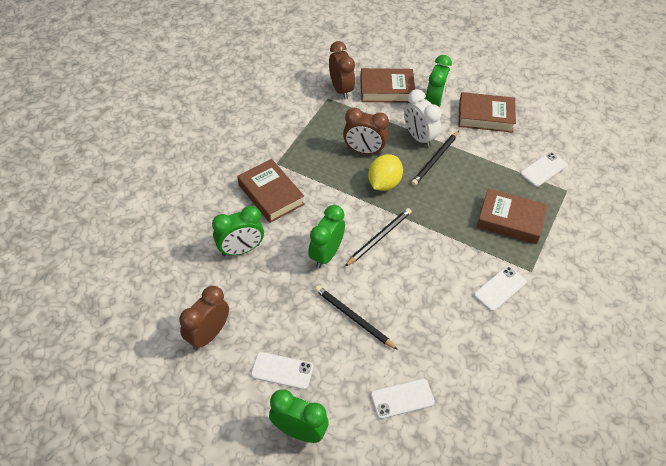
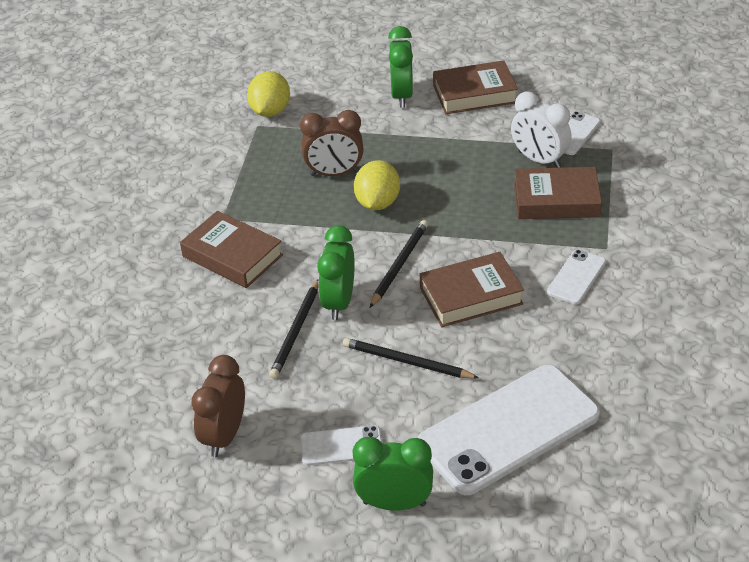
camera: 15 degrees left, 10 degrees down
green clock [212,206,264,256] -> none
brown clock [329,41,355,99] -> yellow lemon [247,71,290,117]
brown book [360,68,415,103] -> brown book moved to [420,252,524,327]
white phone [371,379,435,419] -> white phone [418,365,600,495], size x2.19
white clock [404,89,442,148] -> white clock moved to [511,91,572,168]
black pencil [411,131,459,186] -> black pencil moved to [269,279,319,379]

